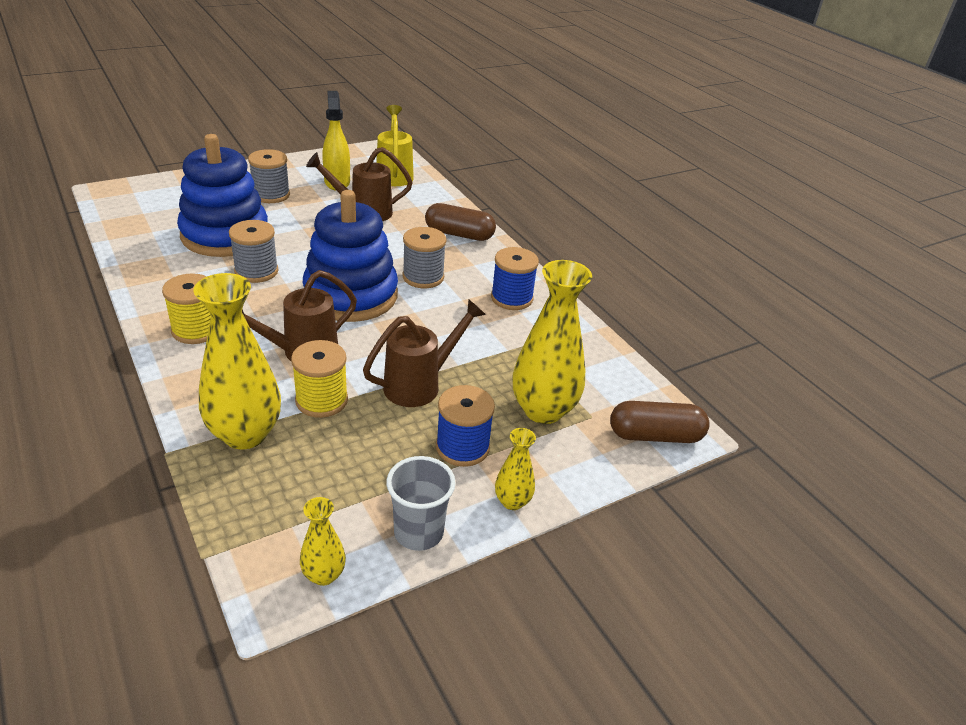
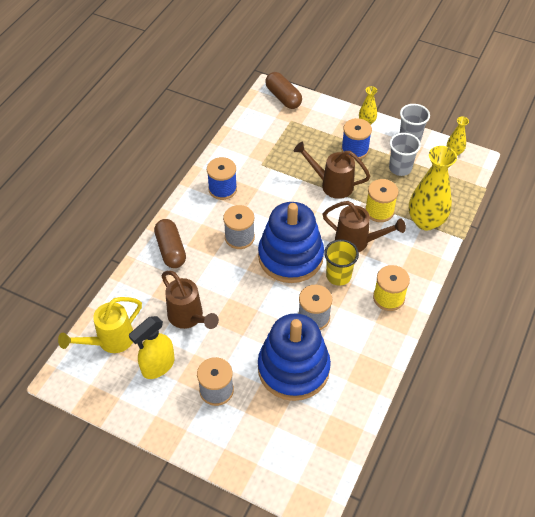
camera: 120 degrees left, 15 degrees up
yellow vase [513,260,592,424] -> none
none -> yellow cup [324,239,359,286]
none -> grey cup [389,133,421,176]

